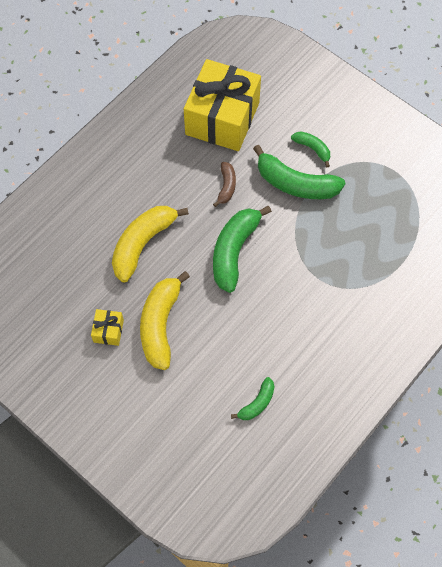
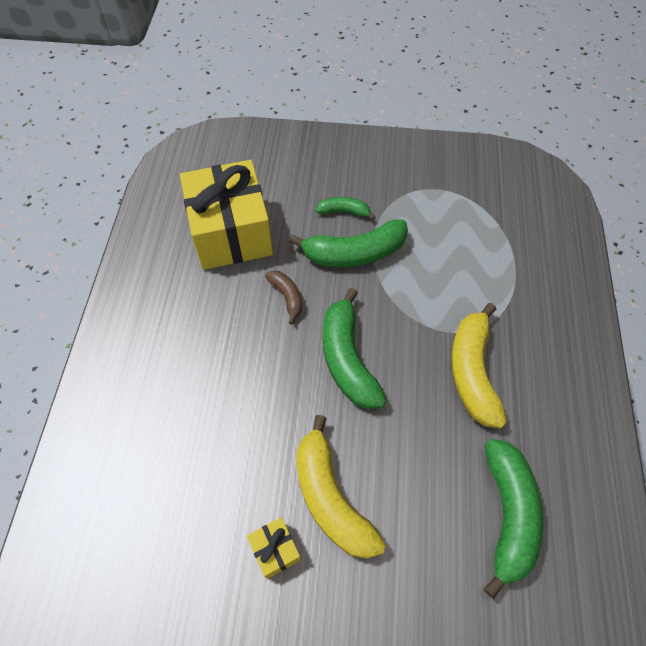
camera: 35 degrees left, 5 degrees down
yellow banana [112,206,189,283] -> yellow banana moved to [451,303,507,428]
green banana [231,377,275,420] -> green banana [484,439,543,599], size x1.92

